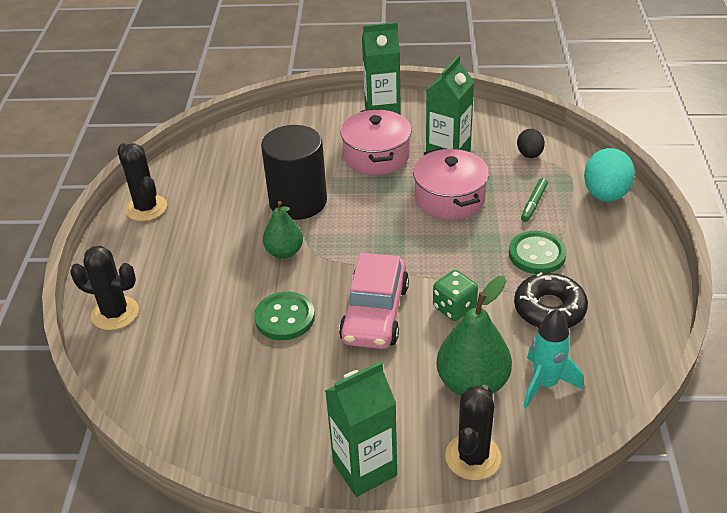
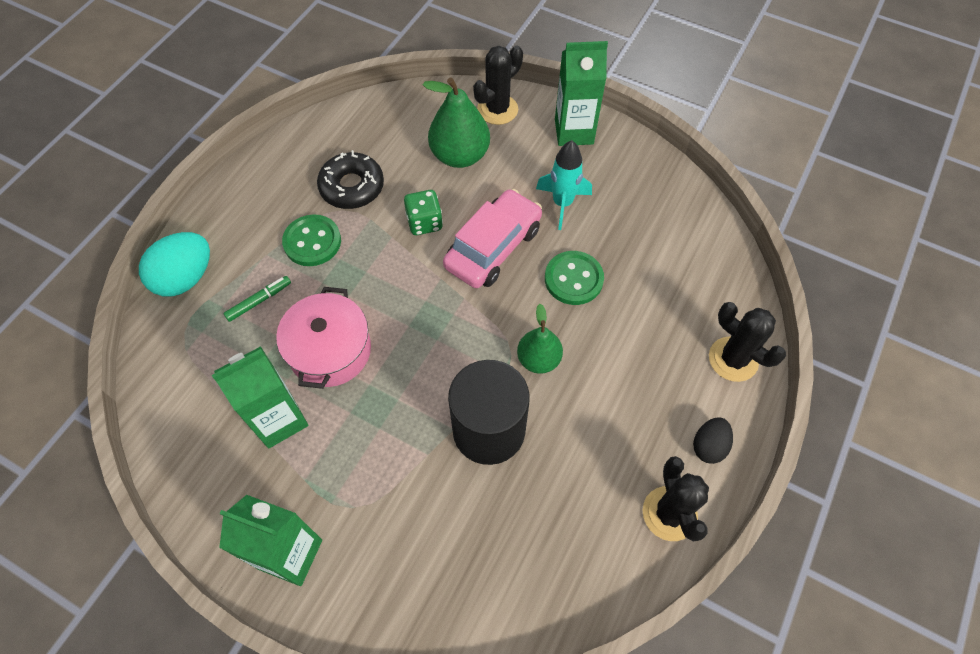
camera: 155 degrees left, 20 degrees up
pink pot [340,109,412,175] -> none
black egg [517,129,545,158] -> black egg moved to [693,418,733,464]
turquoise rocket [523,309,584,408] -> turquoise rocket moved to [536,140,592,230]

